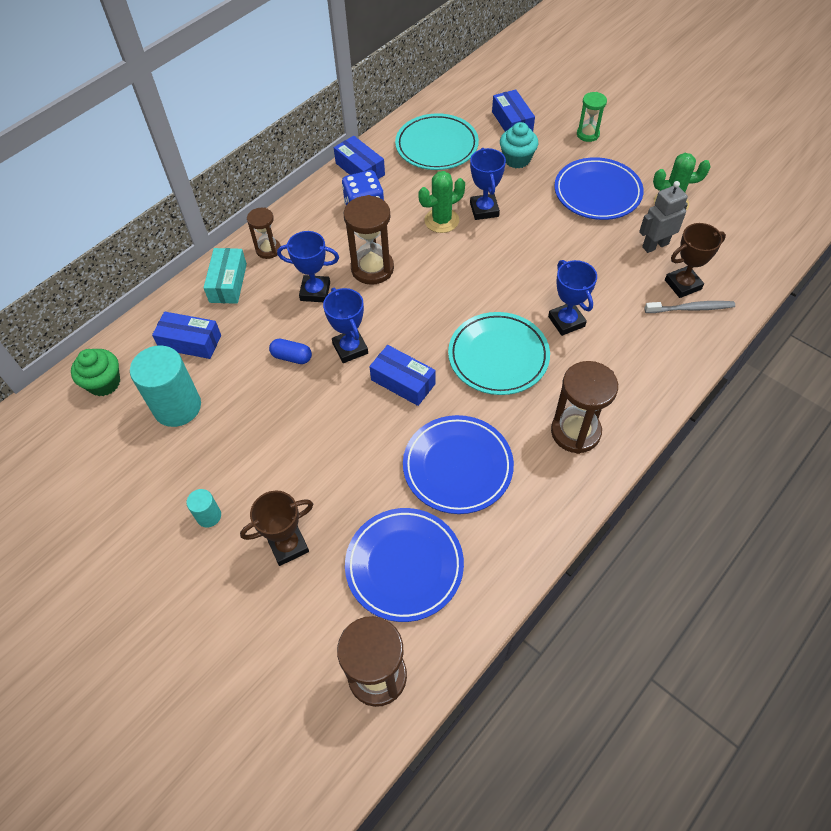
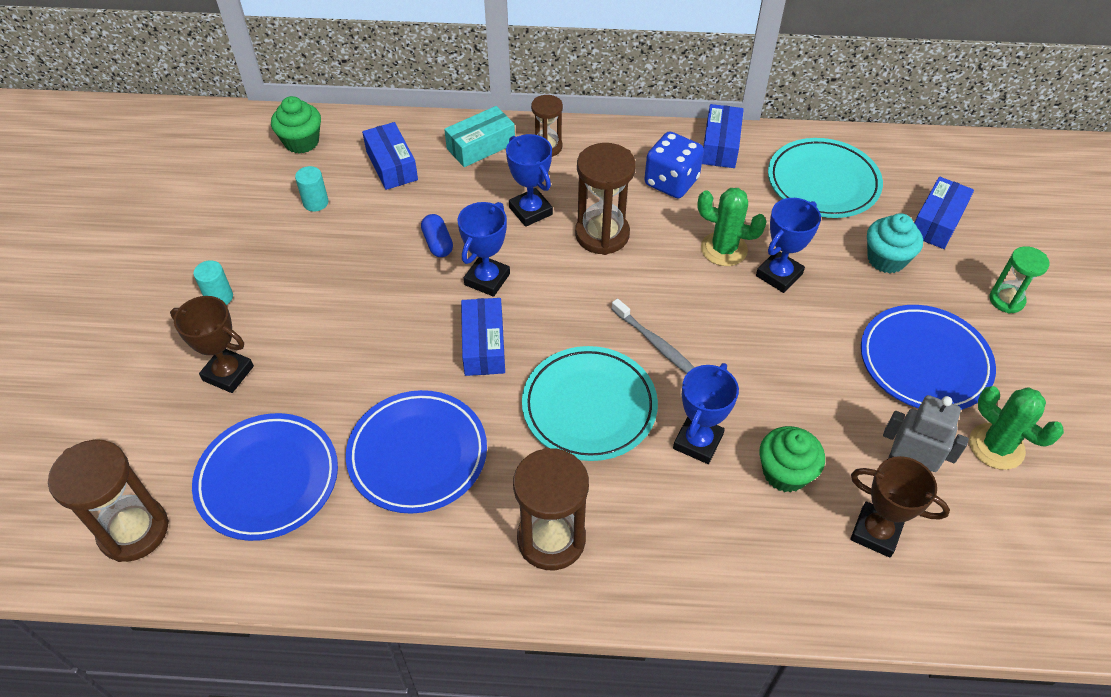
camera: 50 degrees right, 5 degrees down
turquoise cylinder [130,346,201,427] -> turquoise cylinder [295,166,328,212], size x0.48
grey toothbrush [645,301,735,313] -> grey toothbrush moved to [611,299,695,374]
none -> green cupcake [759,426,825,493]

